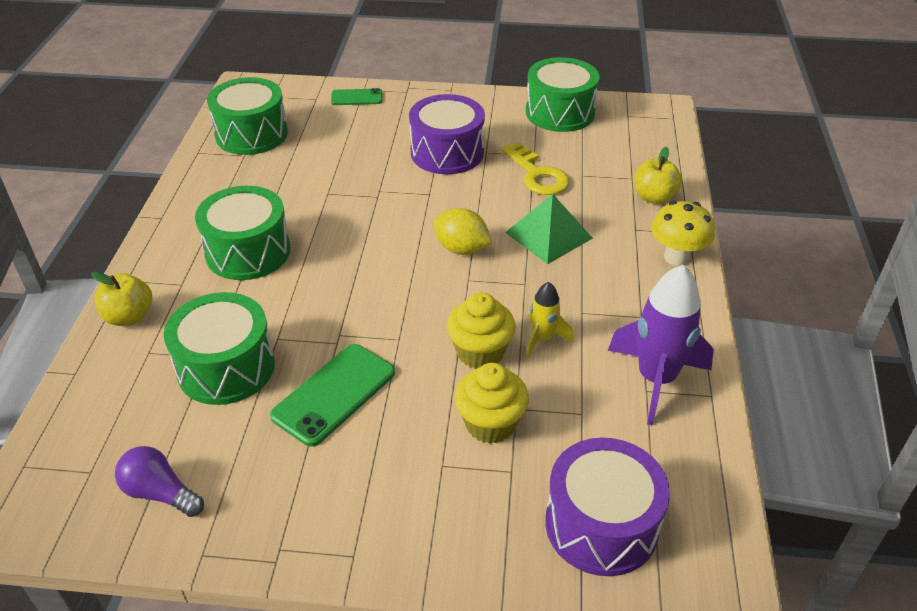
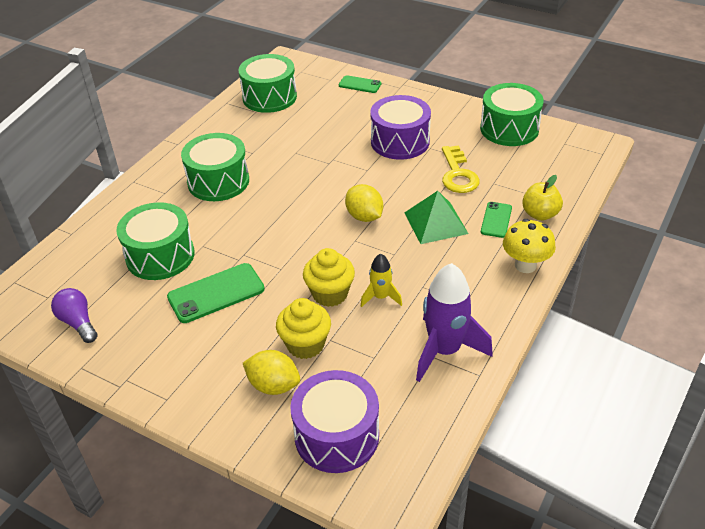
camera: 25 degrees right, 0 degrees up
yellow apple [91,272,152,326] -> none
none -> yellow lemon [243,350,300,395]
none -> green phone [481,202,512,238]

